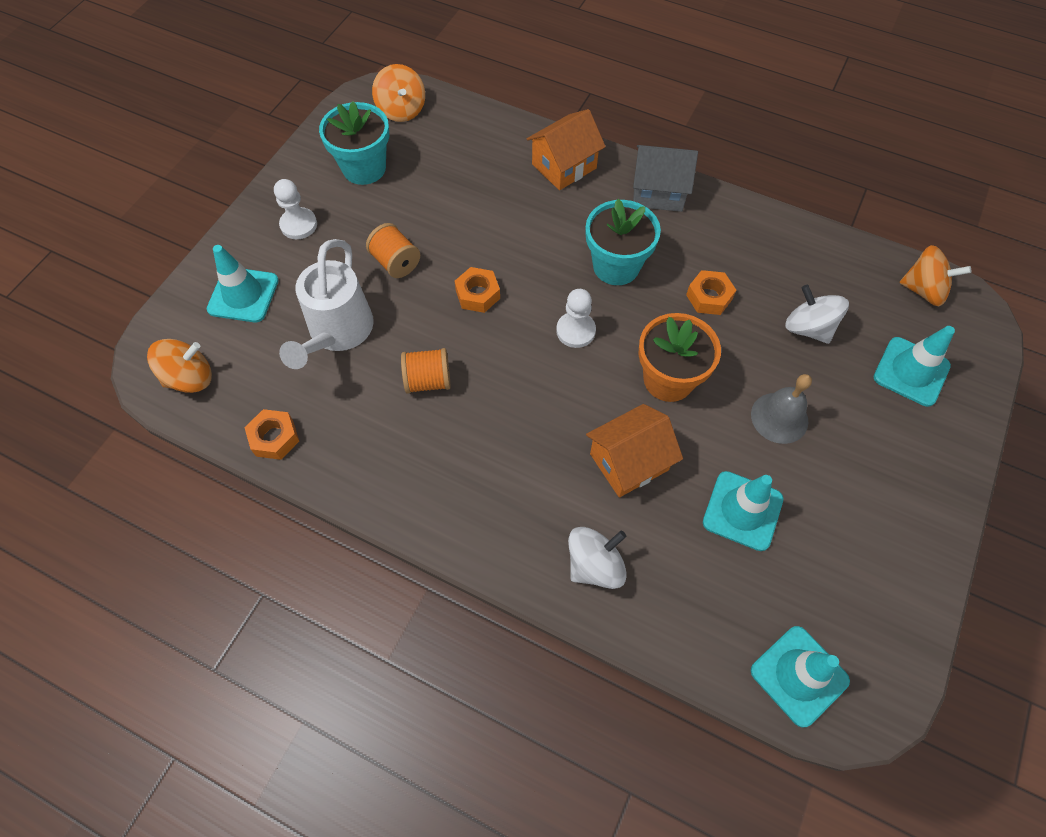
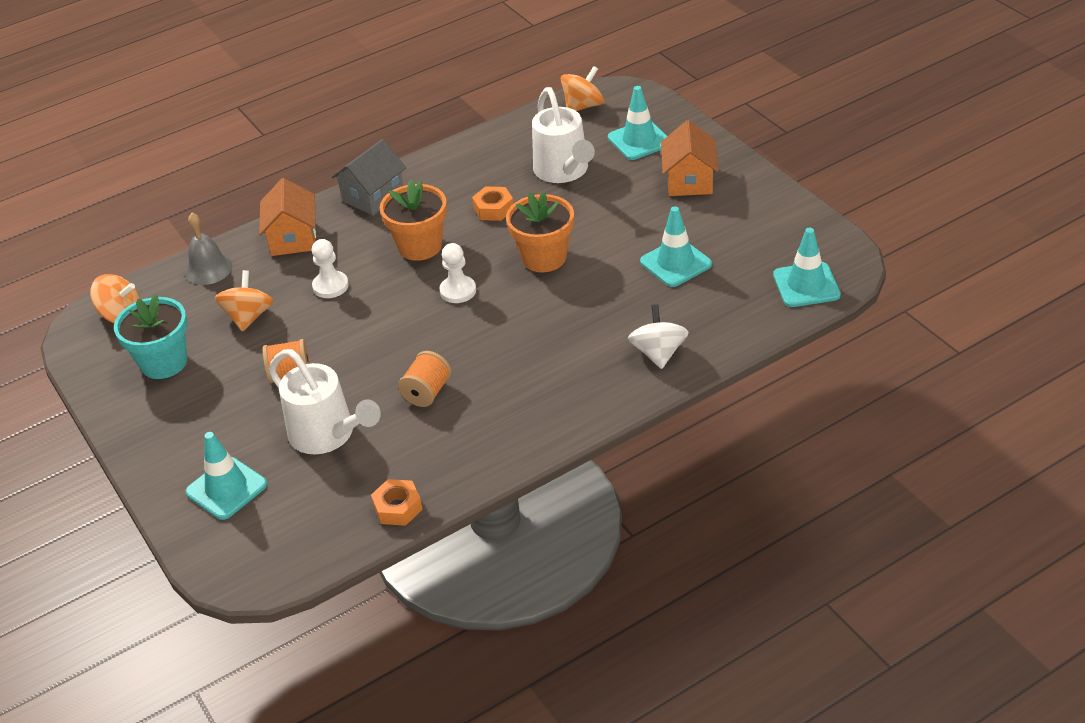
camera: 55 degrees left, 20 degrees down
orange spinning top [147,339,212,393] -> orange spinning top moved to [215,270,273,332]
white pawn [274,179,317,239] -> white pawn moved to [312,239,349,298]
orange nut [455,267,500,313] -> none
turquoise flower pot [586,199,661,285] -> orange flower pot [380,180,447,261]
orange house [586,404,683,497] -> orange house moved to [661,120,719,196]
grey bell [751,374,812,444] -> grey bell moved to [185,213,233,285]
white spinning top [785,285,849,344] -> white watering can [532,87,595,183]

